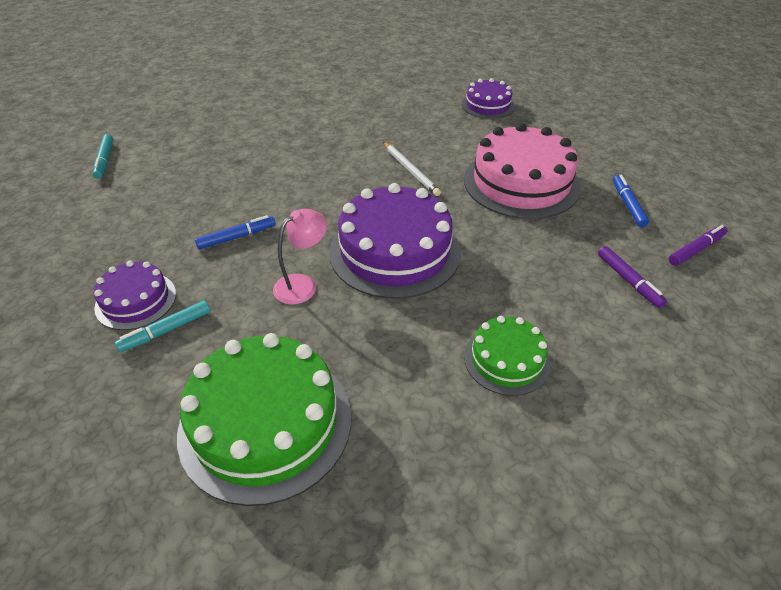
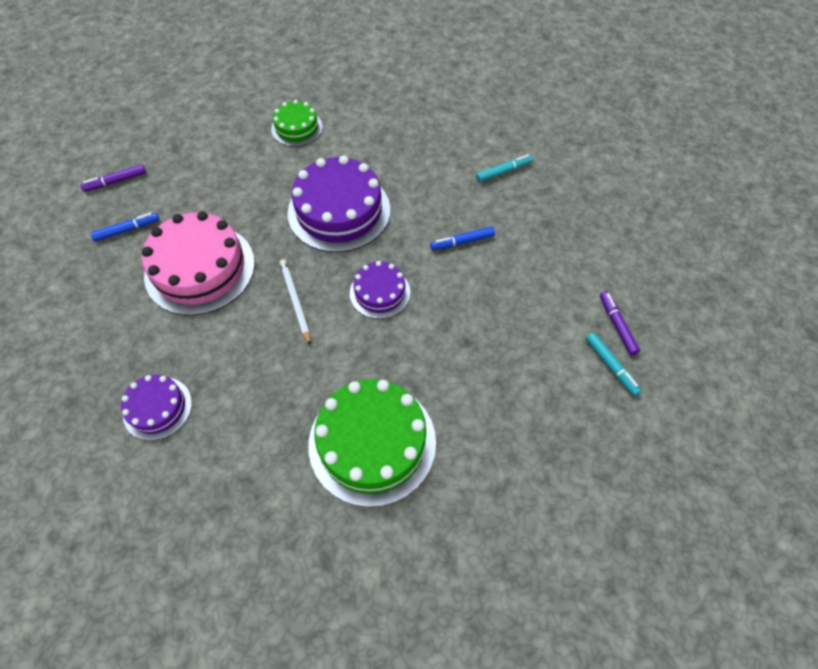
camera: 170 degrees left, 15 degrees up
turquoise marker [93,134,113,179] -> turquoise marker turned 150 degrees clockwise [586,333,642,396]
purple cake [94,260,176,330] -> purple cake moved to [350,261,410,319]
green cake [177,333,351,506] -> green cake moved to [309,379,436,507]
pink lamp [273,209,327,305] -> none
purple marker [598,246,667,308] -> purple marker moved to [600,291,640,355]
blue marker [613,175,649,227] -> blue marker turned 120 degrees counterclockwise [90,213,159,242]

